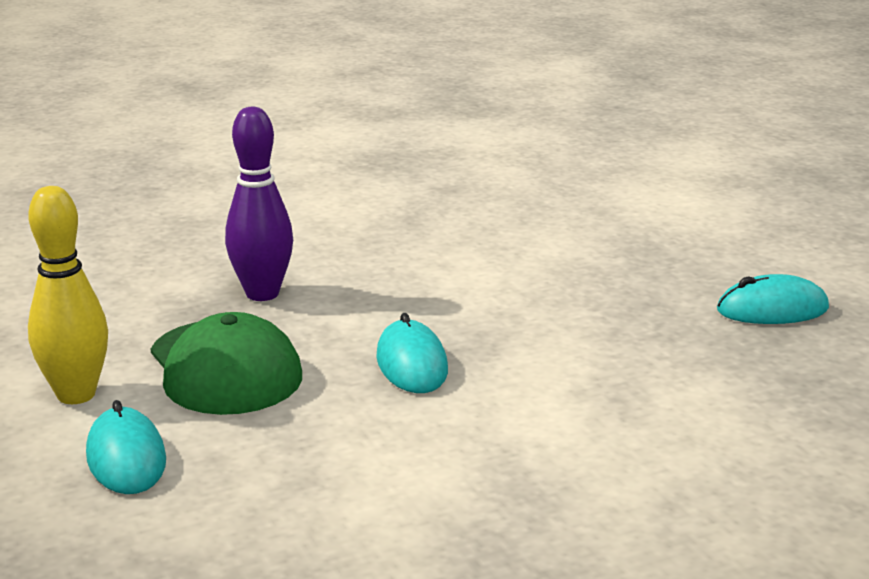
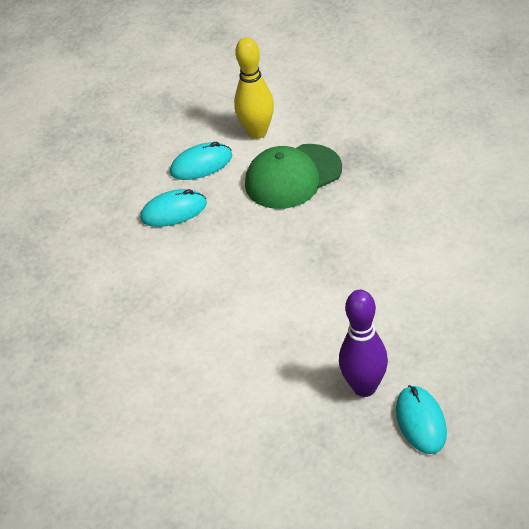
camera: 90 degrees right, 20 degrees up
purple bowling pin [225,107,293,301] -> purple bowling pin moved to [339,290,388,397]
turquoise mouse [376,313,448,393] -> turquoise mouse moved to [140,189,207,227]

